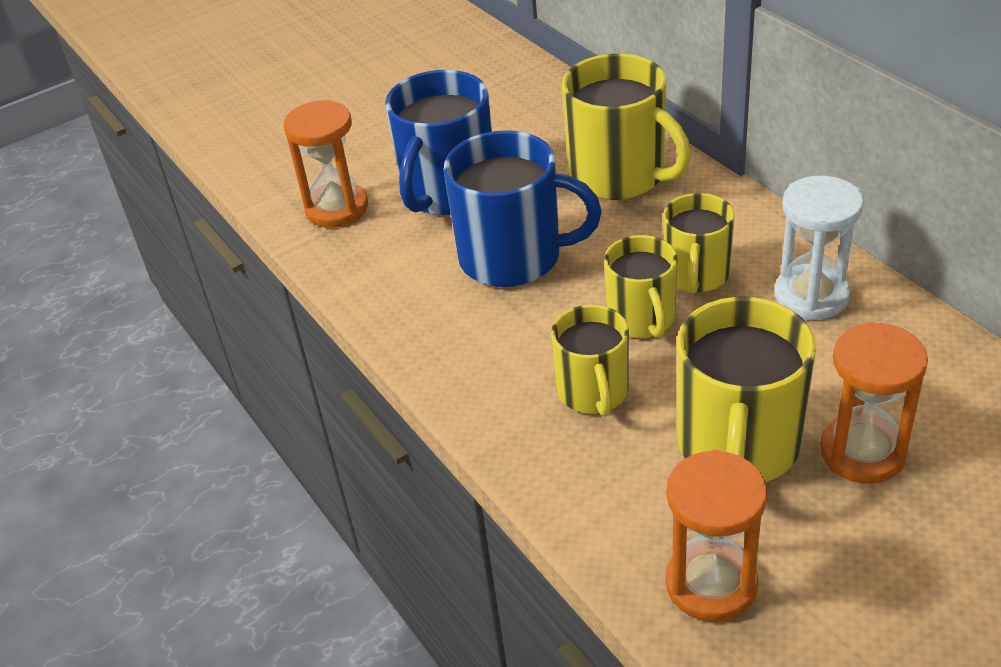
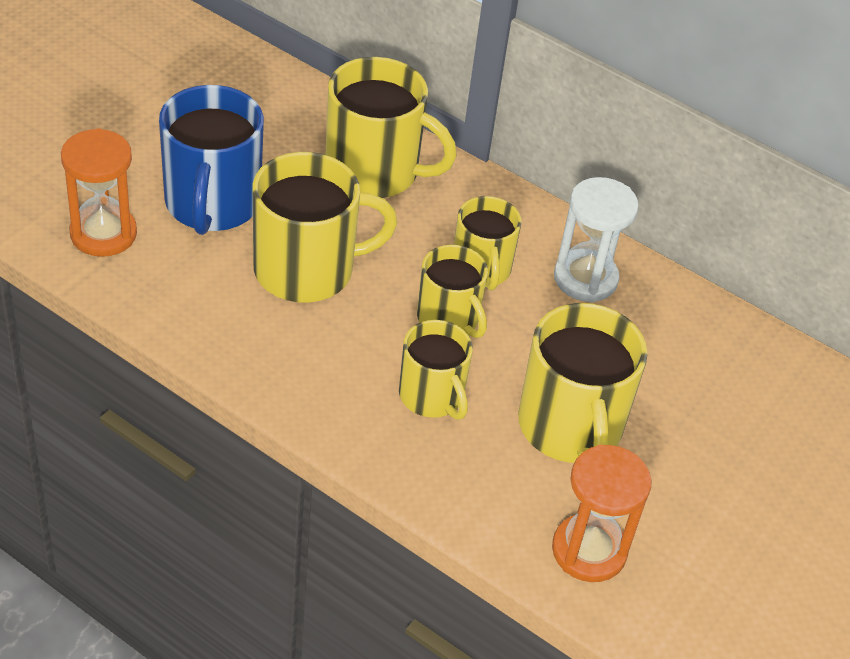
camera: 30 degrees left, 5 degrees up
blue mug [443,130,602,287] -> yellow mug [253,152,397,302]
orange hourglass [820,322,928,484] -> none

